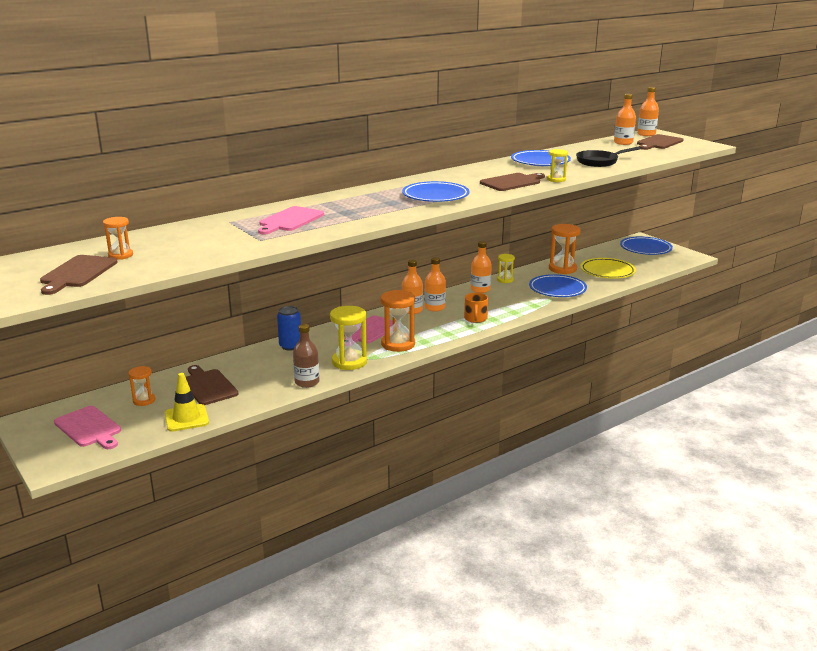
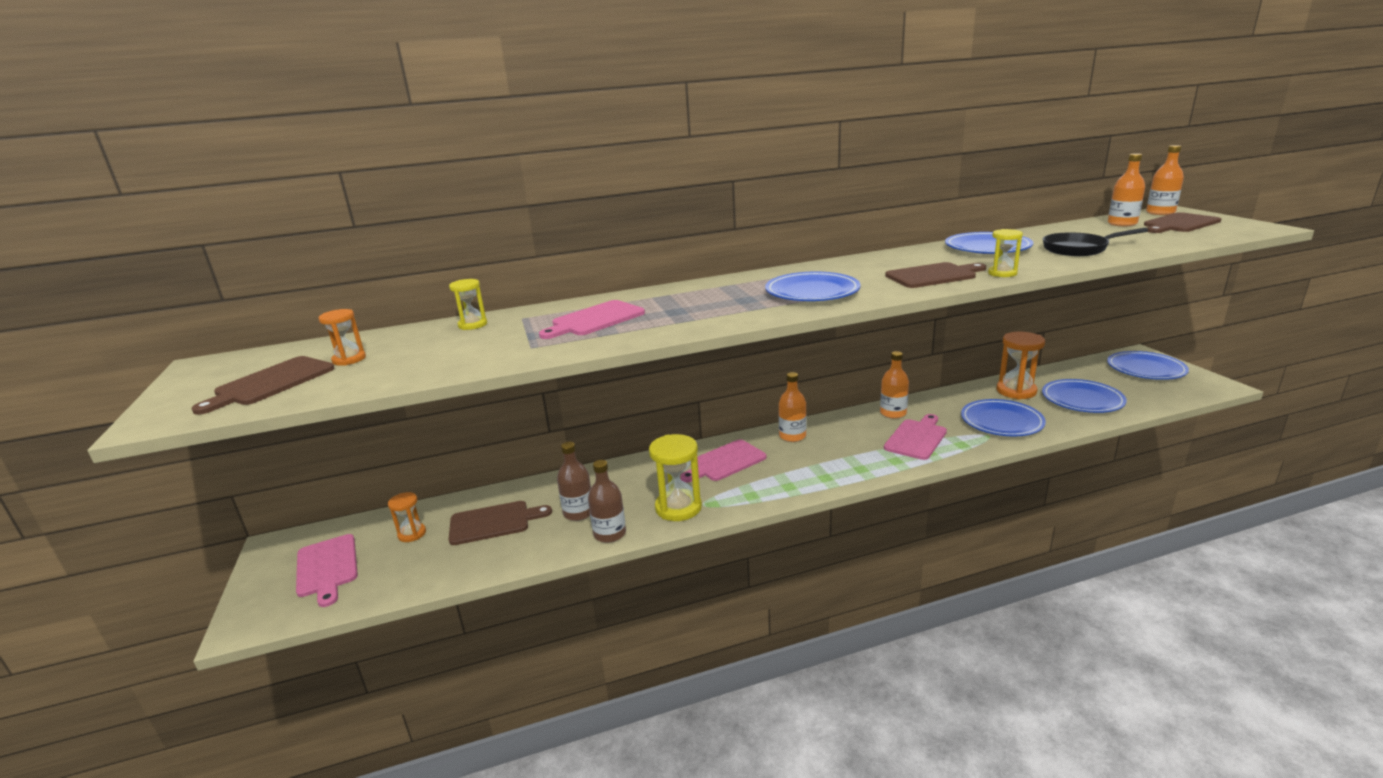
camera: 20 degrees right, 0 degrees up
yellow traffic cone [165,373,209,432] -> none
brown cutting board [186,365,238,405] -> brown cutting board turned 90 degrees clockwise [449,501,552,545]
blue can [277,306,301,351] -> none
orange hourglass [381,290,415,352] -> none
orange bottle [424,257,446,312] -> none
orange mug [464,293,488,323] -> none
yellow hourglass [497,254,515,283] -> yellow hourglass moved to [449,279,487,330]
yellow plate [580,258,636,279] -> blue plate [1042,379,1127,413]
none -> brown bottle [557,442,591,521]
none -> pink cutting board [884,414,947,460]

